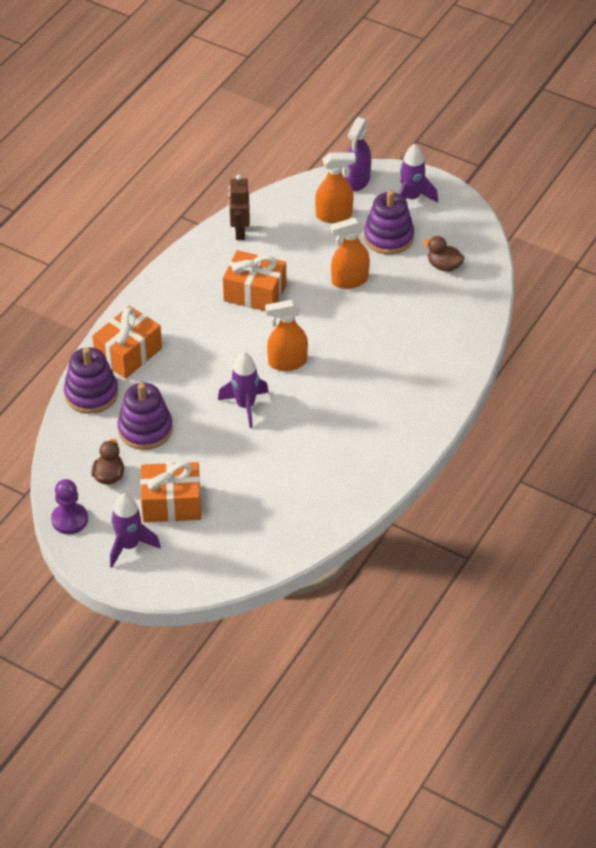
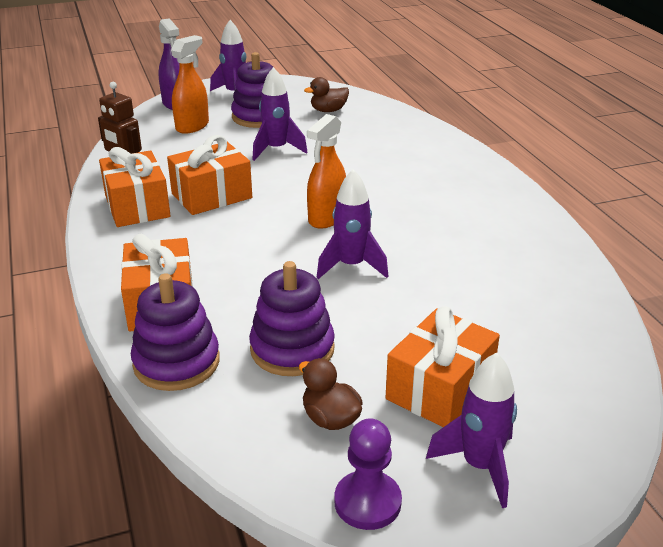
camera: 50 degrees left, 15 degrees down
orange spray bottle [330,217,370,289] -> purple rocket [252,67,308,161]
none -> orange gift [99,147,171,227]

